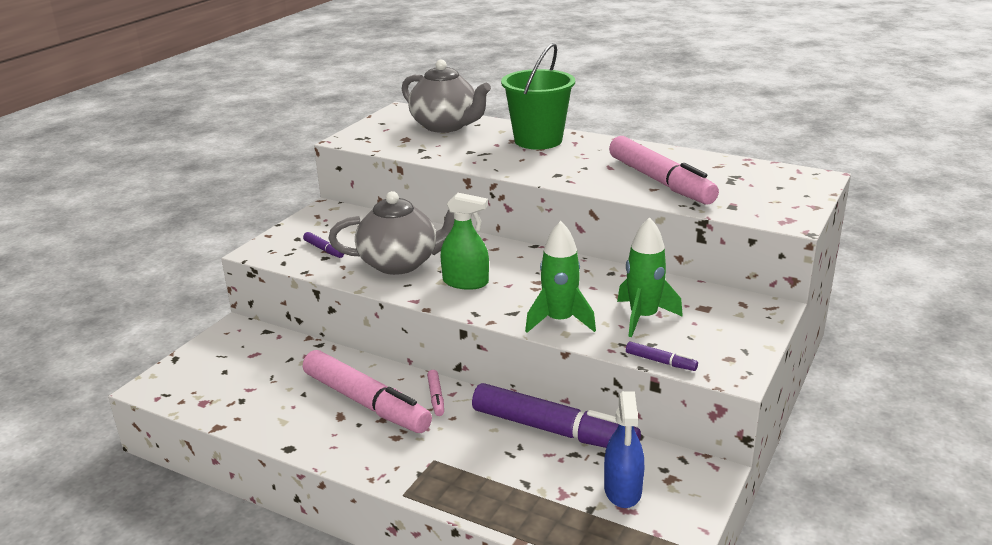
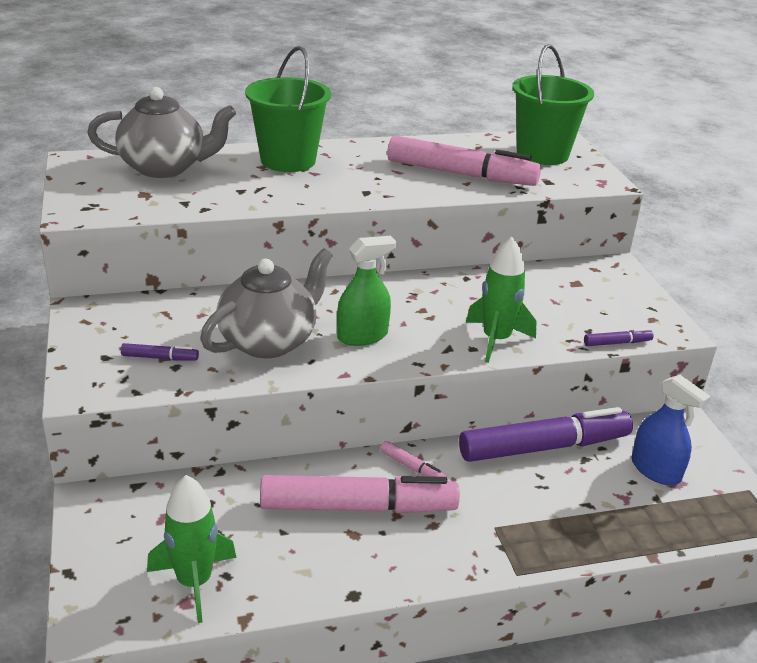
camera: 45 degrees left, 5 degrees up
green rocket [617,217,683,337] -> green rocket moved to [147,475,237,623]
none -> green bucket [512,44,594,165]

